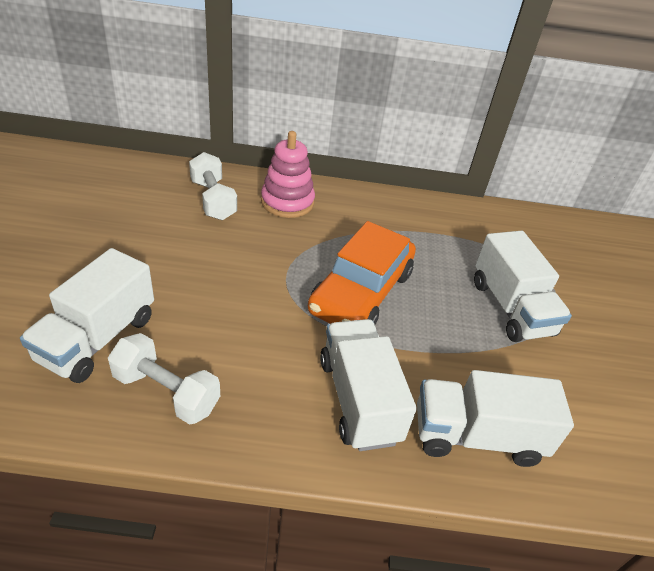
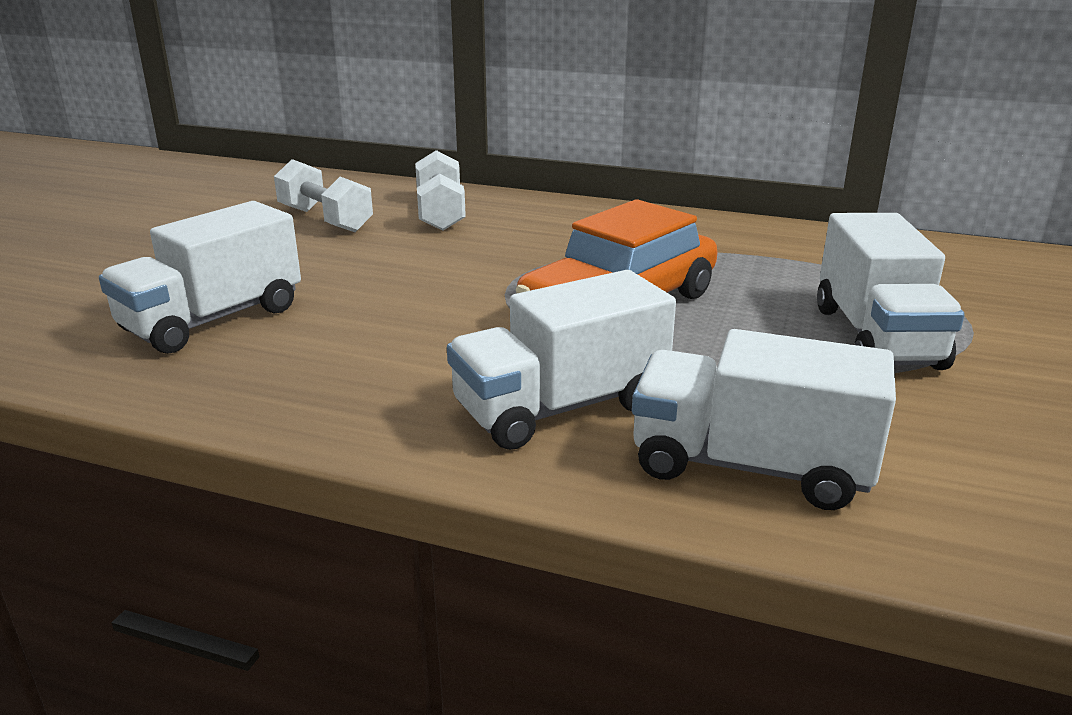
camera: 20 degrees right, 15 degrees down
white dumbbell [108,333,220,425] -> white dumbbell moved to [274,159,373,232]
pink stacking toy [261,131,315,218] -> none
white truck [320,319,417,451] -> white truck turned 120 degrees counterclockwise [447,270,676,450]

